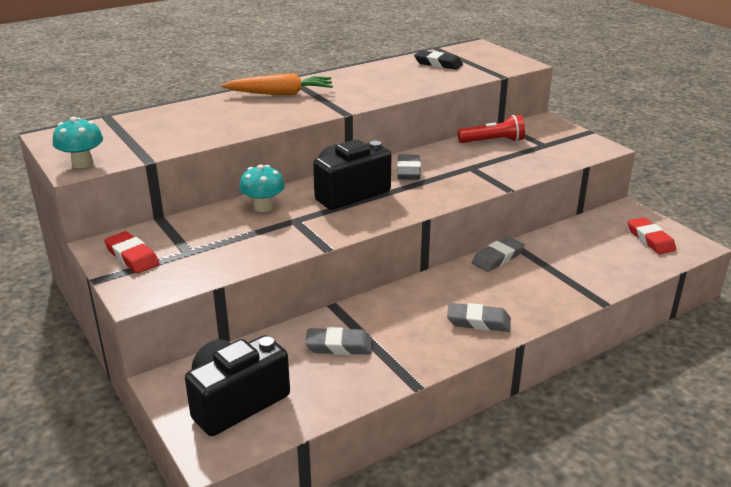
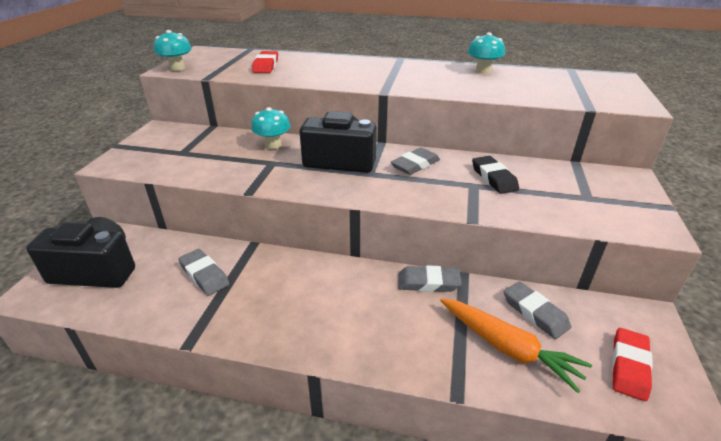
camera: 45 degrees right, 5 degrees up
red eraser [104,231,159,273] -> red eraser moved to [252,51,278,73]
orange carrot [222,73,333,95] -> orange carrot moved to [440,299,592,393]
black eraser [414,50,463,70] -> black eraser moved to [472,156,519,194]
grey eraser [447,303,511,332] -> grey eraser moved to [504,281,571,339]
red flashlight [457,115,525,143] -> none
none -> turquoise mushroom [468,32,505,74]

